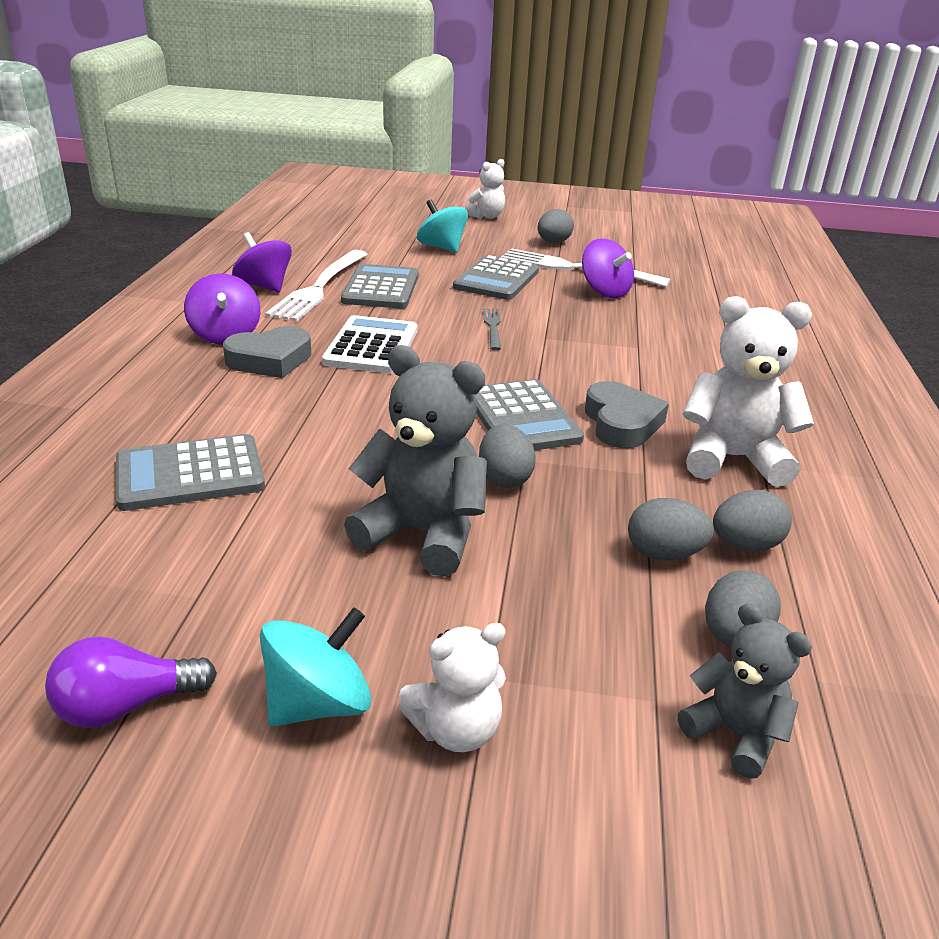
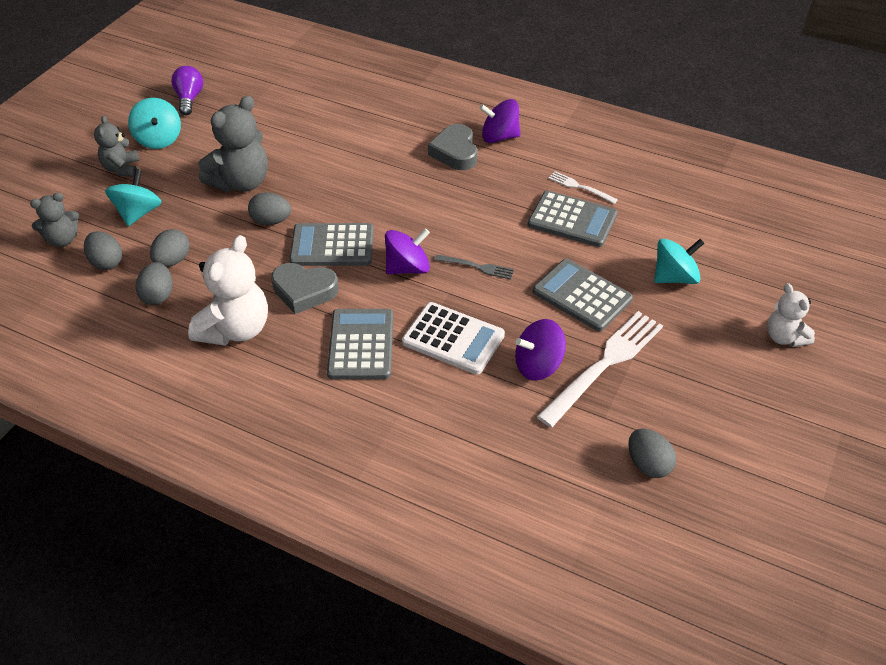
camera: 110 degrees right, 15 degrees up
grey calculator [116,434,265,511] -> grey calculator moved to [327,309,393,379]
purple spinning top [232,232,292,292] -> purple spinning top moved to [385,228,430,274]
white fork [265,250,367,322] -> white fork [548,171,618,204], size x0.49
white calculator [322,315,418,374] -> white calculator moved to [402,302,505,375]
white teddy bear [398,623,506,752] -> grey teddy bear [94,115,140,177]
grey egg [537,209,574,243] -> grey egg moved to [628,429,676,478]
none -> turquoise spinning top [105,169,162,226]

